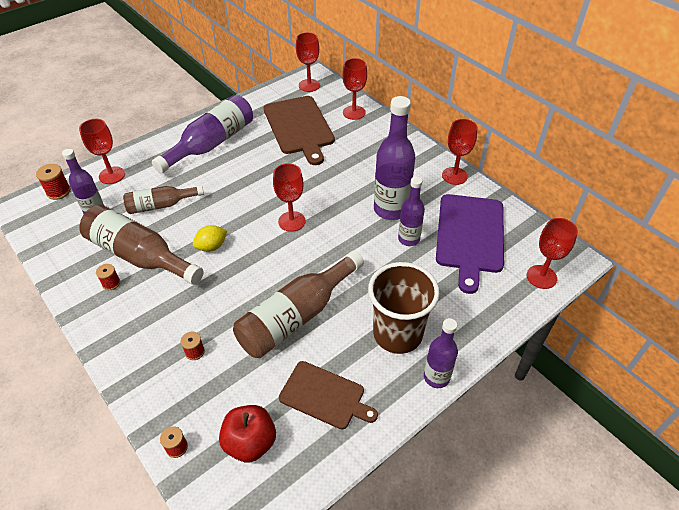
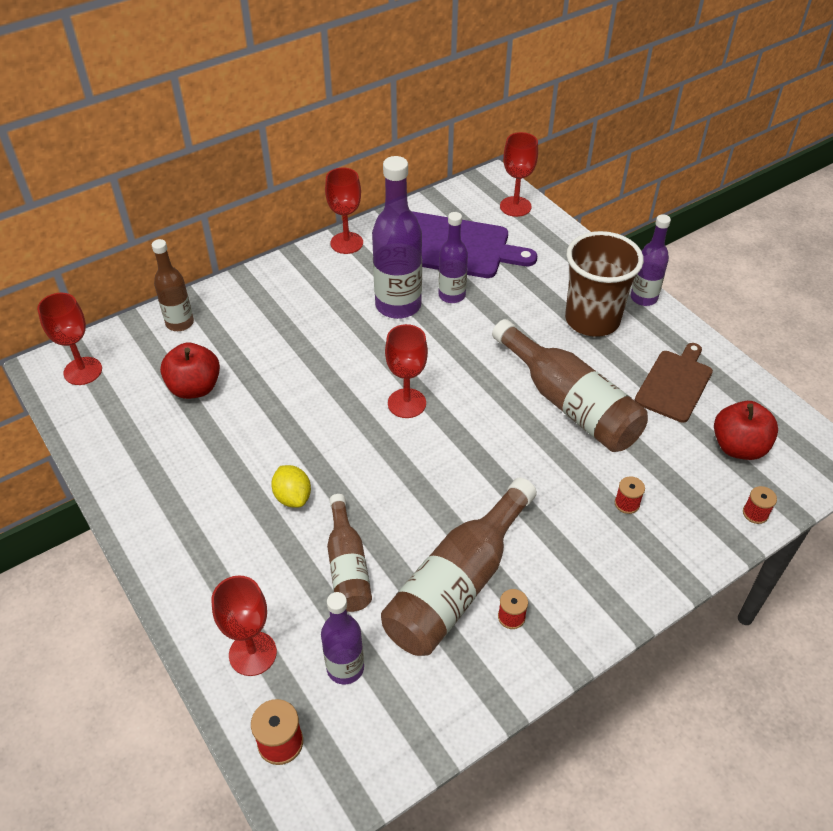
camera: 85 degrees left, 0 degrees up
purple bottle [152,95,253,173] -> none
yellow lemon [193,225,227,252] -> yellow lemon moved to [271,465,311,508]
brown cutting board [263,96,335,165] -> red apple [160,343,220,399]
red goblet [342,58,367,120] -> brown bottle [152,239,194,331]

